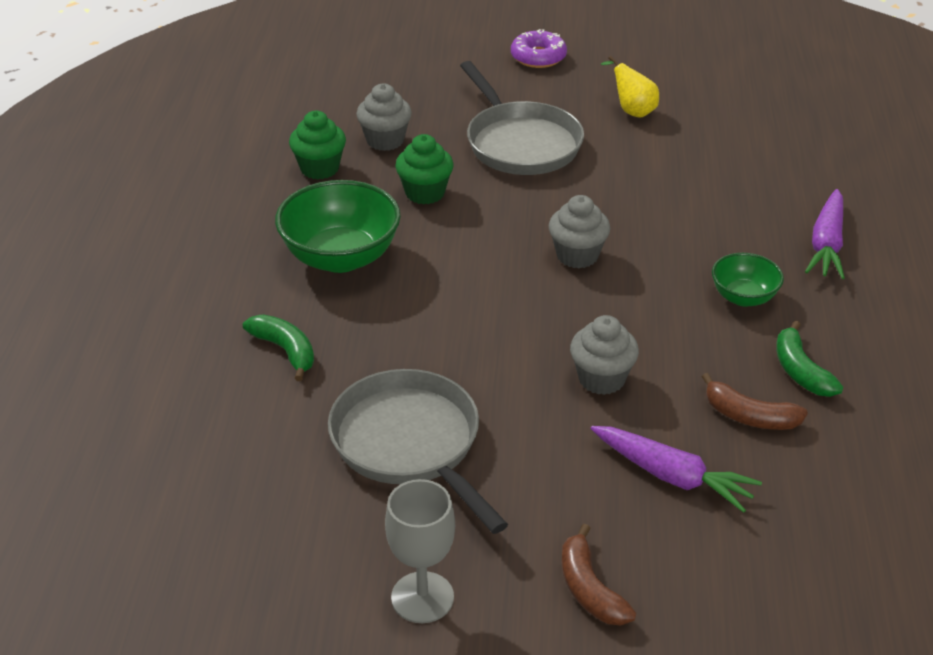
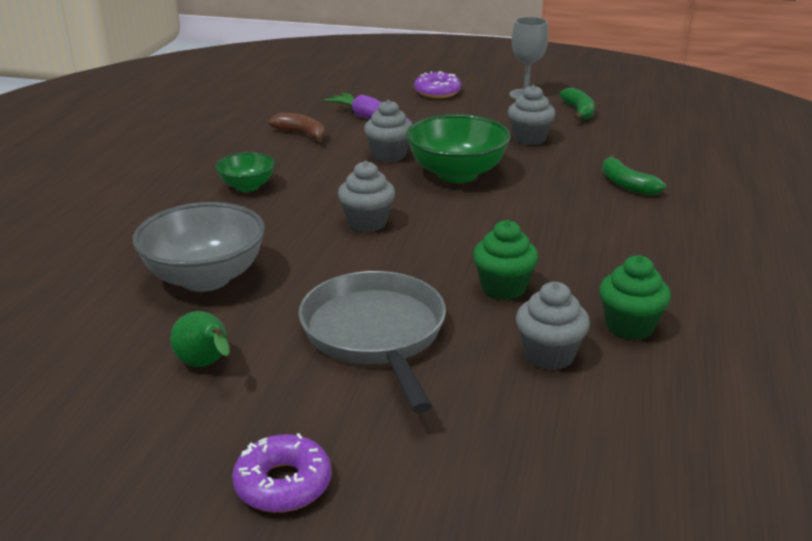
camera: 170 degrees left, 10 degrees down
green bowl [275,180,401,273] -> green bowl moved to [406,114,511,183]
grey pan [328,369,508,534] -> grey cupcake [508,85,556,145]
brown banana [561,524,636,626] -> purple donut [414,71,461,98]
yellow pear [601,56,659,118] -> green pear [170,311,230,367]
green banana [776,321,843,397] -> green banana moved to [559,88,595,120]
purple carrot [805,189,845,279] -> none
none -> grey bowl [133,202,265,292]

